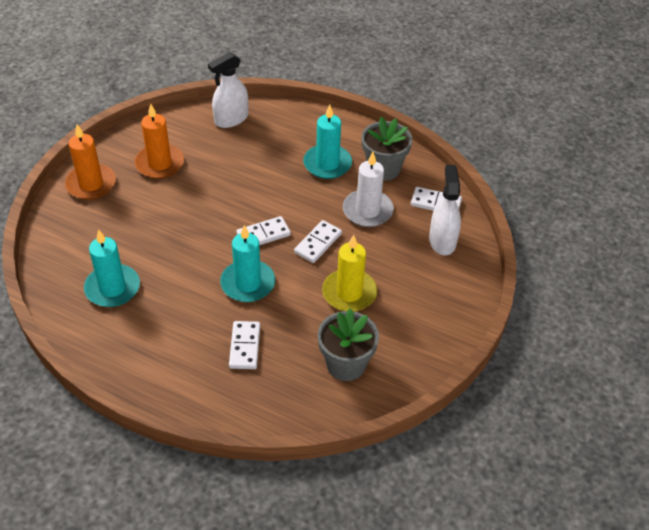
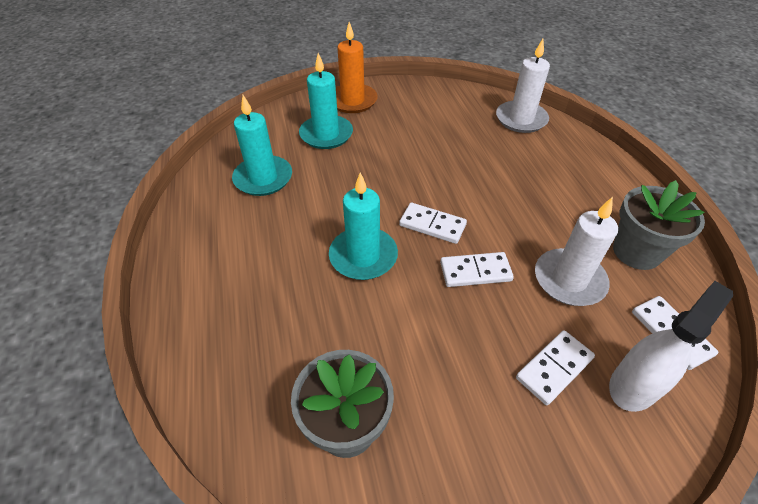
camera: 50 degrees right, 0 degrees up
orange candle [135,103,184,179] -> none
white spray bottle [208,52,248,128] -> white candle [496,39,550,133]
white domino [229,321,260,369] -> white domino moved to [516,330,595,405]
turquoise candle [303,104,352,179] -> turquoise candle moved to [299,53,353,149]
yellow candle [322,235,377,312] -> none

